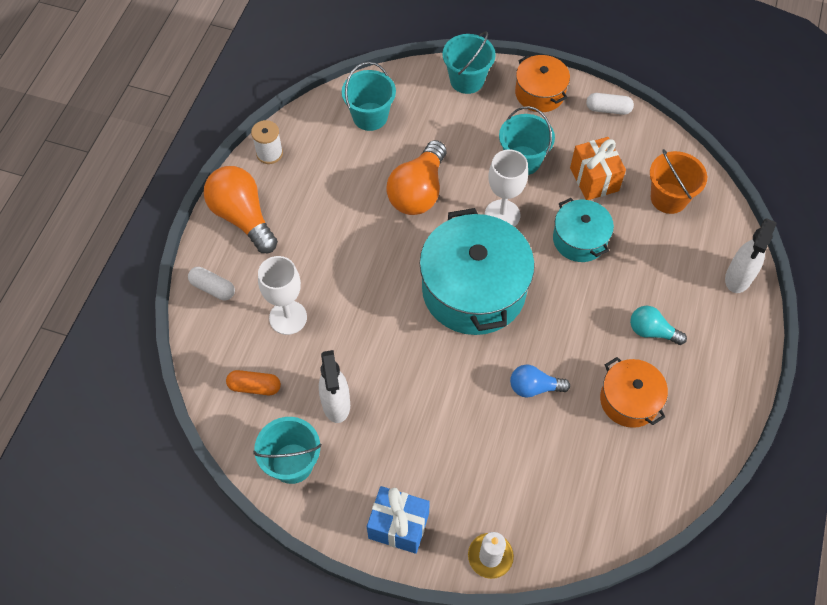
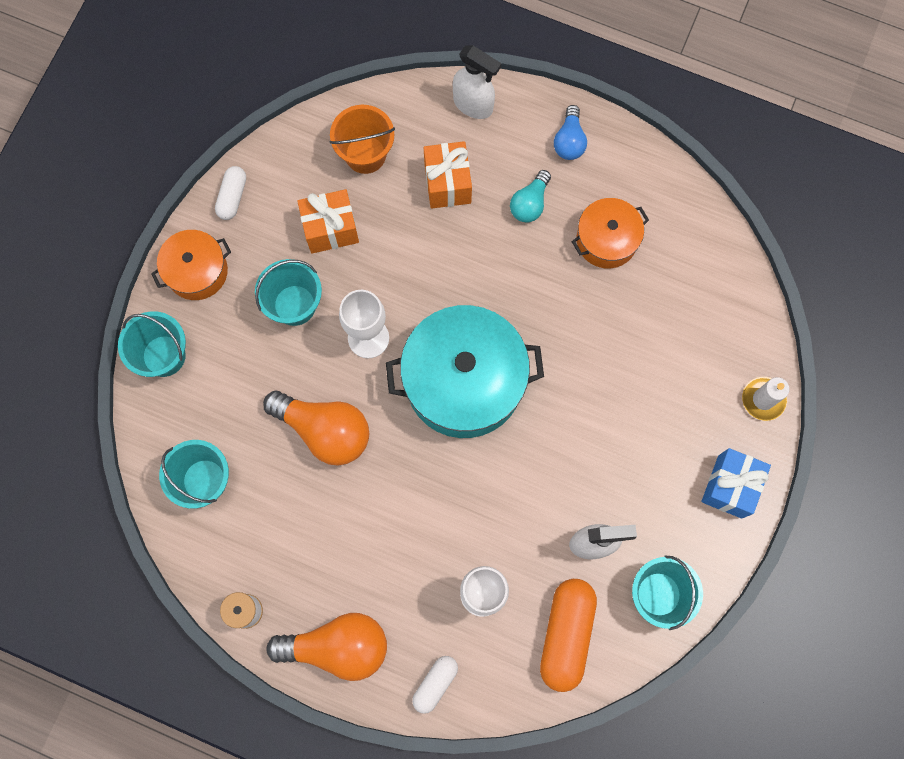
camera: 85 degrees left, 15 degrees up
orange light bulb [204,166,278,253] -> orange light bulb turned 150 degrees counterclockwise [266,613,387,681]
orange capsule [226,370,281,395] -> orange capsule [540,579,597,692], size x1.80
blue light bulb [510,364,570,398] -> blue light bulb moved to [554,105,587,160]
turquoise pot [553,198,614,262] -> none
none -> orange gift [424,141,472,209]

